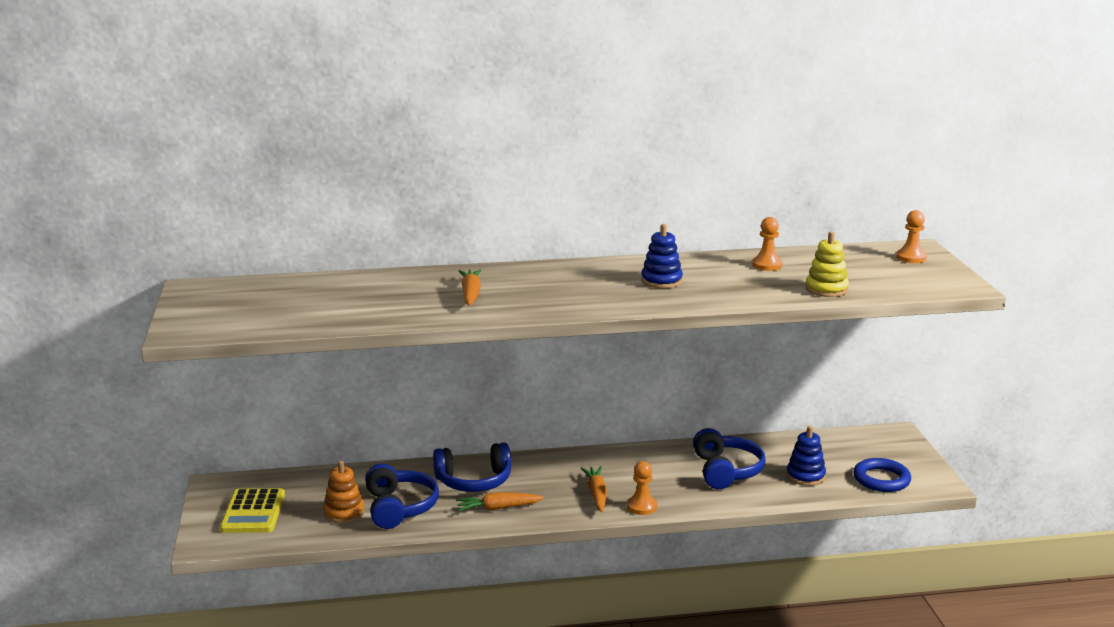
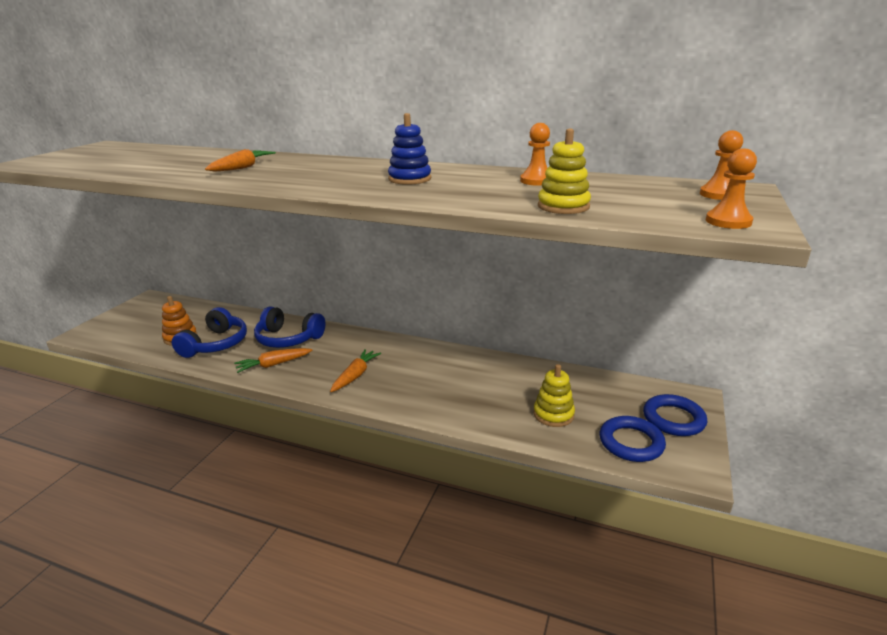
camera: 30 degrees right, 5 degrees up
yellow calculator [220,488,285,533] -> none
orange carrot [456,492,544,511] -> orange carrot turned 45 degrees counterclockwise [234,348,312,373]
orange pawn [627,461,657,515] -> orange pawn moved to [706,149,757,229]
blue headphones [693,428,766,489] -> none
blue stacking toy [786,426,826,486] -> yellow stacking toy [533,364,575,427]
none -> blue ring [643,394,707,436]

